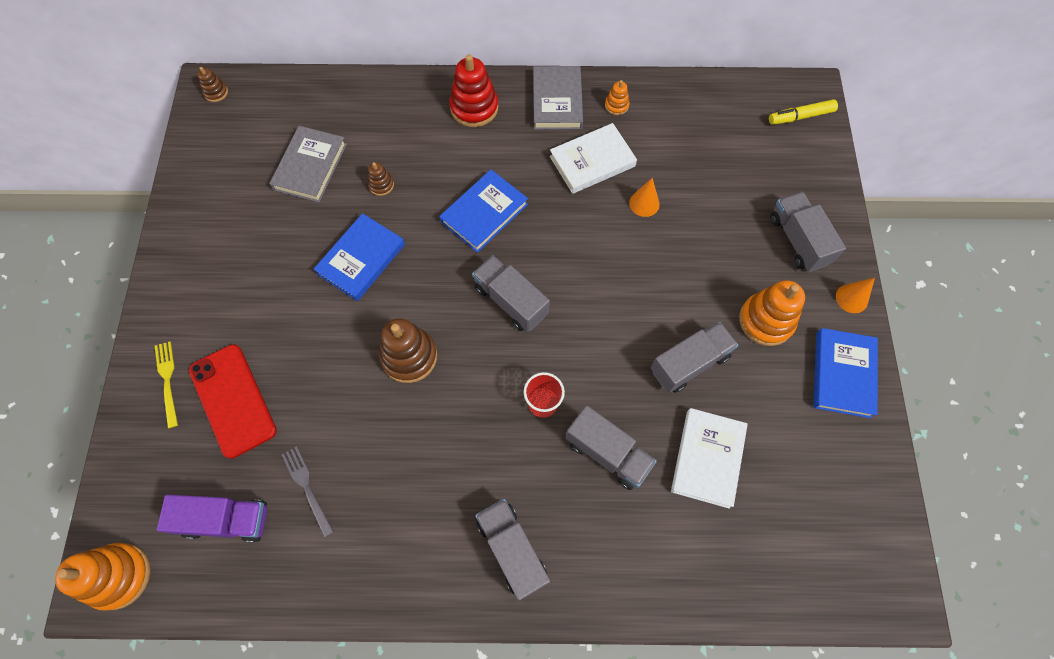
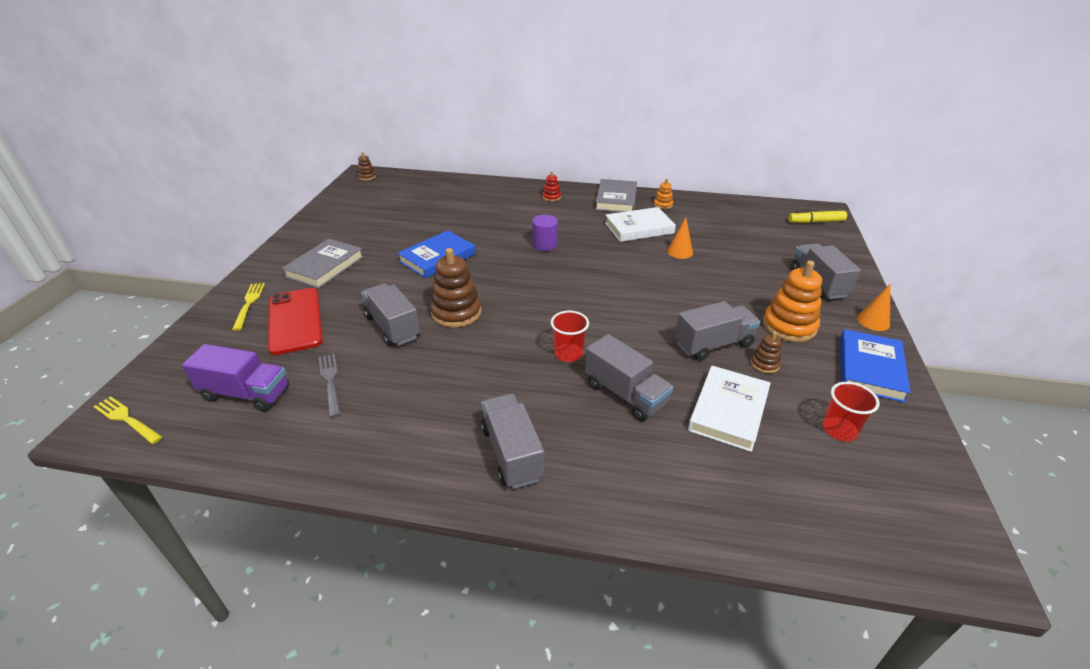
camera: 10 degrees right, 30 degrees down
orange stacking toy [55,543,150,611] -> yellow fork [93,396,162,444]
grey book [269,126,347,202] -> grey book moved to [282,239,364,289]
brown stacking toy [368,162,394,196] -> brown stacking toy moved to [751,332,781,373]
blue book [439,170,528,253] -> purple cylinder [532,215,558,251]
red stacking toy [449,54,498,127] -> red stacking toy [542,171,561,201], size x0.50
grey truck [472,255,550,332] -> grey truck moved to [361,283,420,346]
none -> red cup [822,382,879,441]

